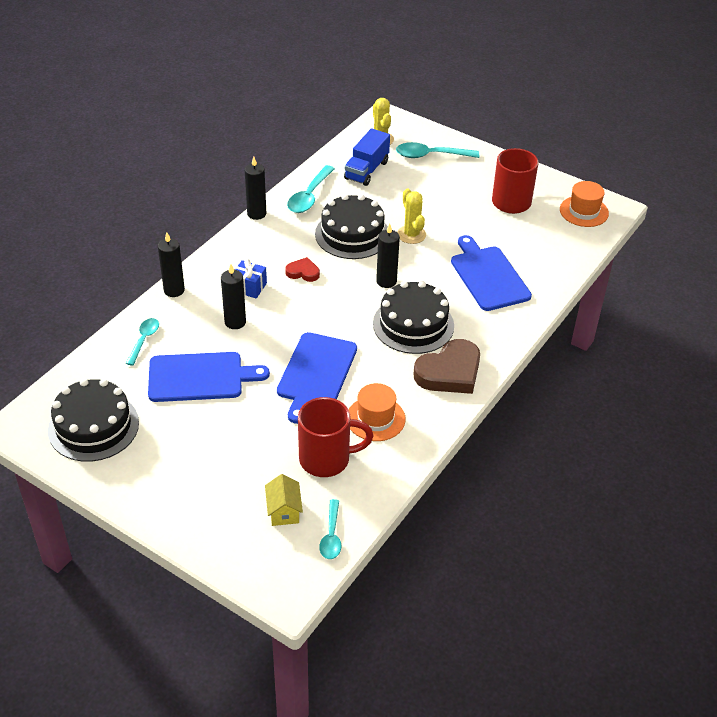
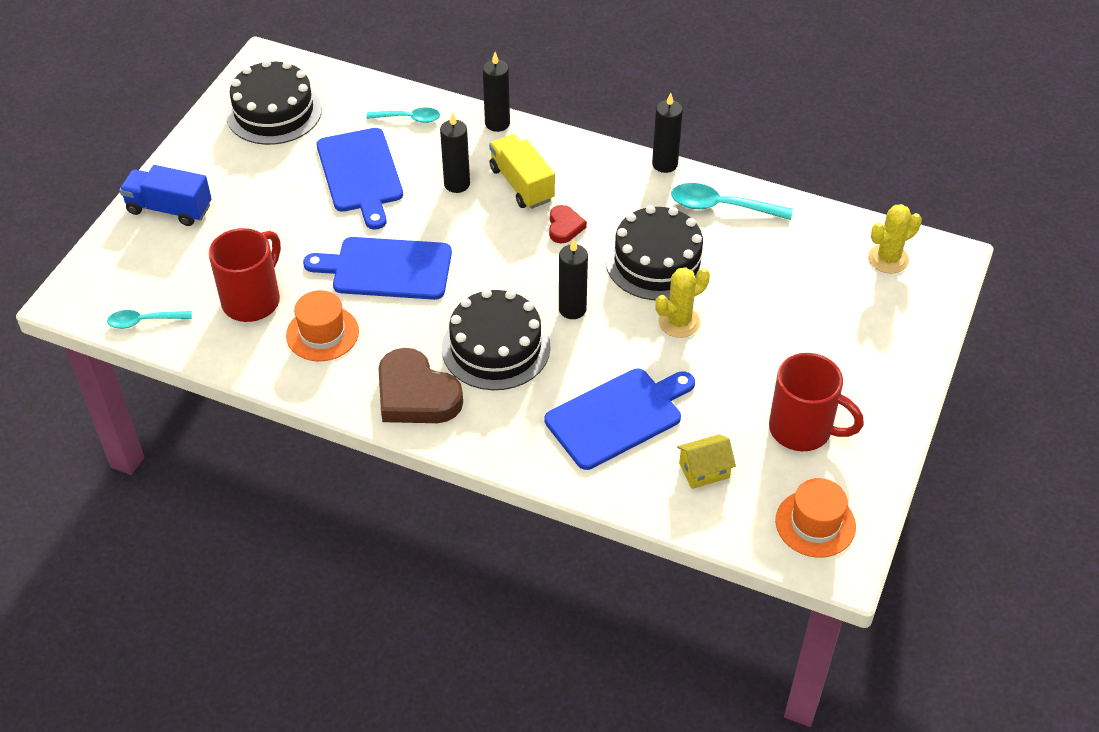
camera: 80 degrees right, 5 degrees up
blue gift [235,259,267,298] -> yellow truck [489,134,555,209]
yellow house [265,474,303,526] -> yellow house moved to [677,434,736,489]
red mug [298,397,373,477] -> red mug turned 135 degrees counterclockwise [209,228,281,322]
blue truck [344,128,390,186] -> blue truck moved to [119,165,212,226]
turquoise spoon [396,142,479,158] -> none

